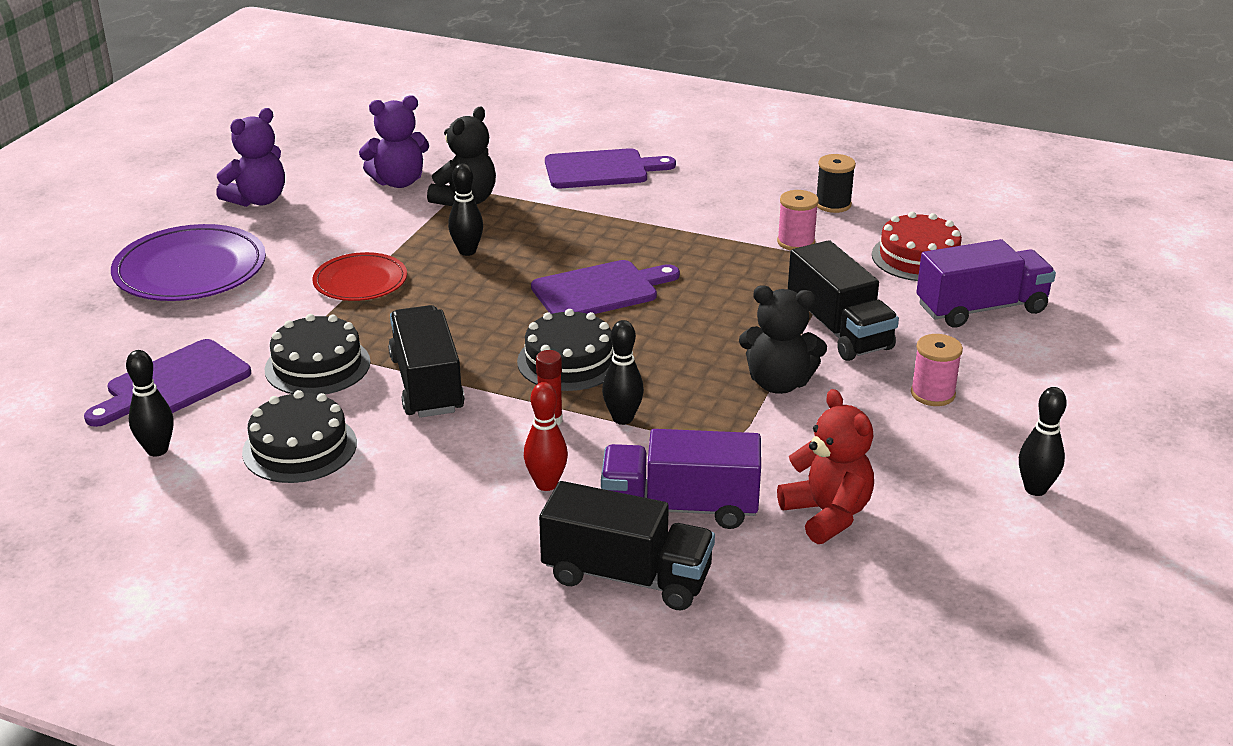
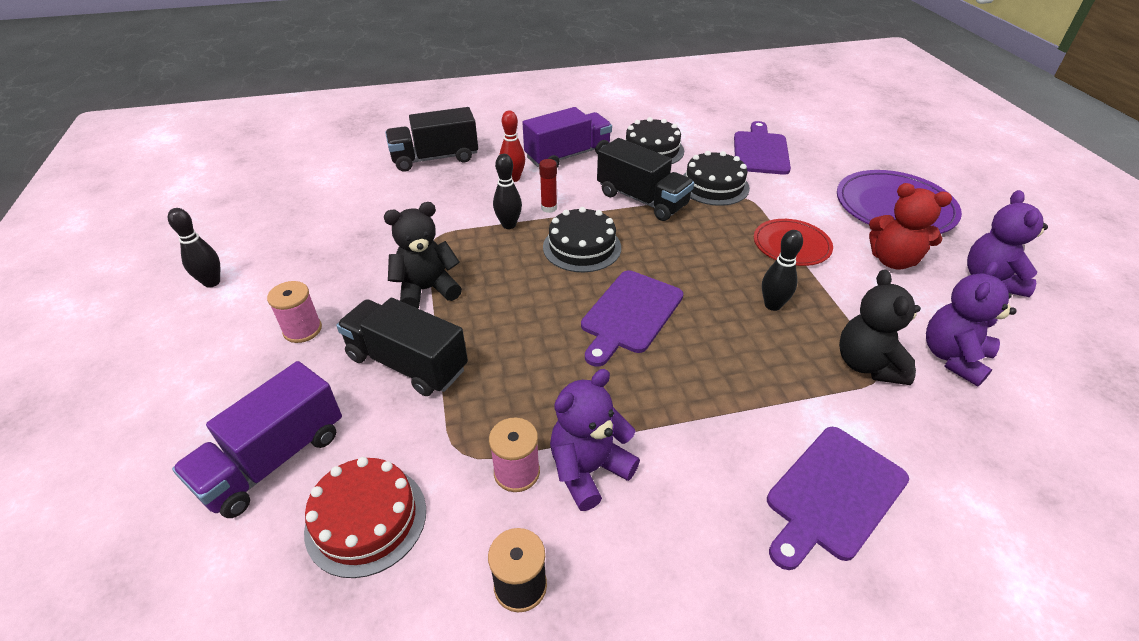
camera: 145 degrees right, 10 degrees up
black bowling pin [126,350,173,456] -> none
purple truck [601,429,761,529] -> purple truck moved to [522,107,612,167]
red teddy bear [777,389,874,544] -> red teddy bear moved to [869,183,952,269]
none -> purple teddy bear [550,369,640,511]

